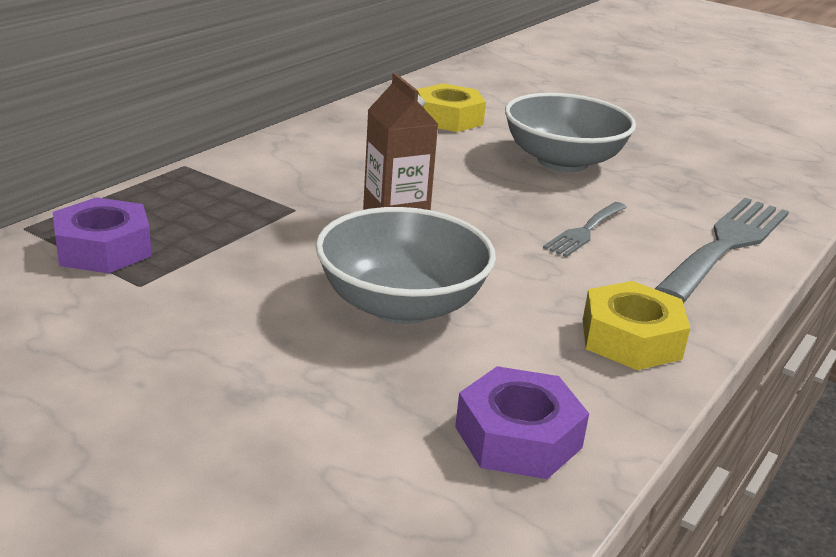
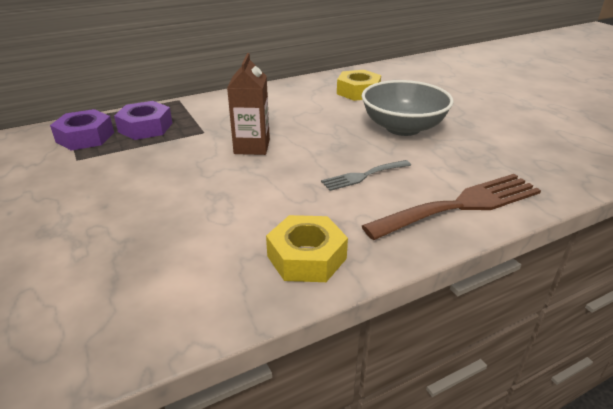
camera: 30 degrees right, 5 degrees up
grey bowl [315,207,496,324] -> none
purple nut [455,366,589,479] -> purple nut moved to [114,101,172,140]
grey fork [655,198,789,302] -> brown fork [362,174,541,240]

